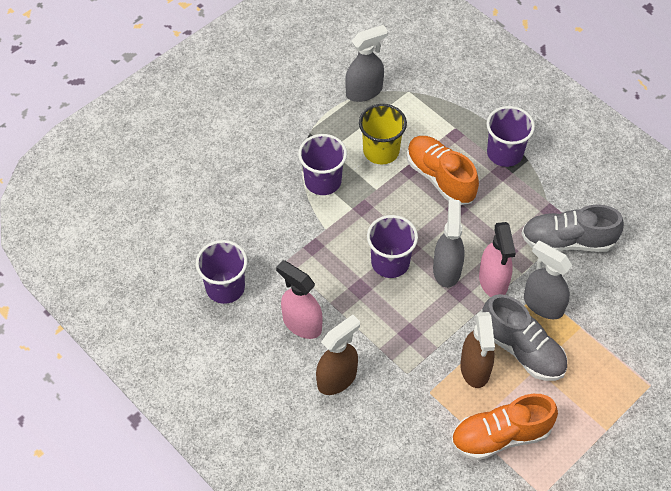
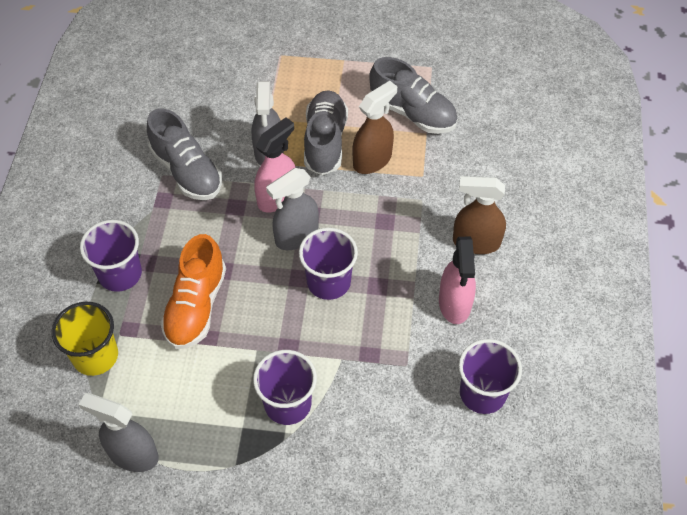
camera: 130 degrees left, 0 degrees up
yellow cup [359,104,407,164] -> yellow cup moved to [52,302,118,376]
orange shoe [451,394,558,460] -> grey shoe [369,57,458,134]

